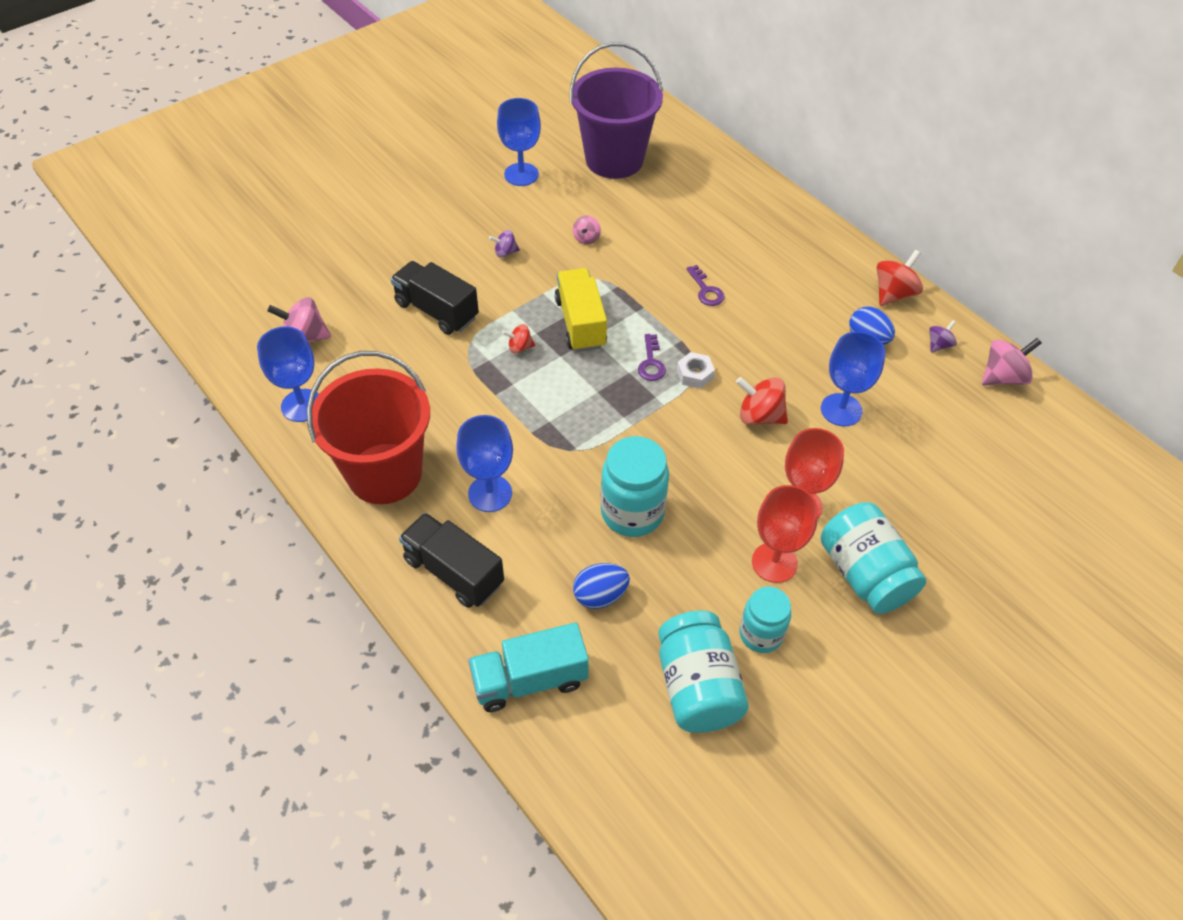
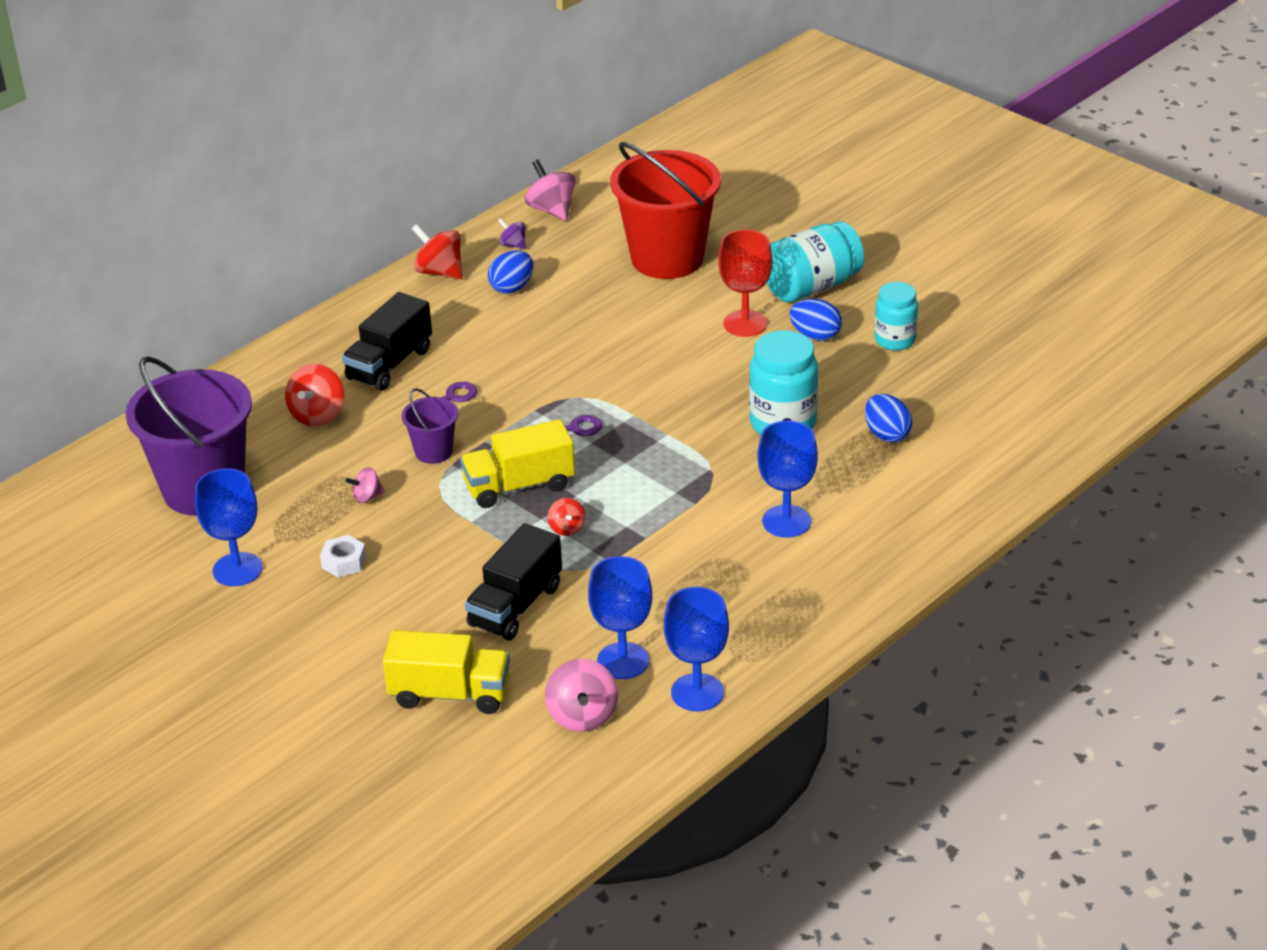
camera: 95 degrees left, 15 degrees down
red bucket [307,351,430,504] -> red bucket moved to [610,142,721,279]
black truck [399,513,504,608] -> black truck moved to [342,292,432,391]
turquoise truck [468,623,589,712] -> none
purple spinning top [489,230,520,257] -> none
pink spinning top [573,215,601,245] -> pink spinning top turned 150 degrees clockwise [345,467,385,504]
turquoise jar [658,611,748,733] -> none
white nut [677,352,715,389] -> white nut moved to [320,535,366,578]
red spinning top [736,377,788,425] -> red spinning top moved to [285,364,344,426]
red goblet [752,485,818,583] -> blue egg [789,299,842,341]
blue goblet [821,331,885,426] -> blue goblet moved to [588,556,652,679]
none -> yellow truck [383,630,510,714]
none -> purple bucket [402,388,458,464]

